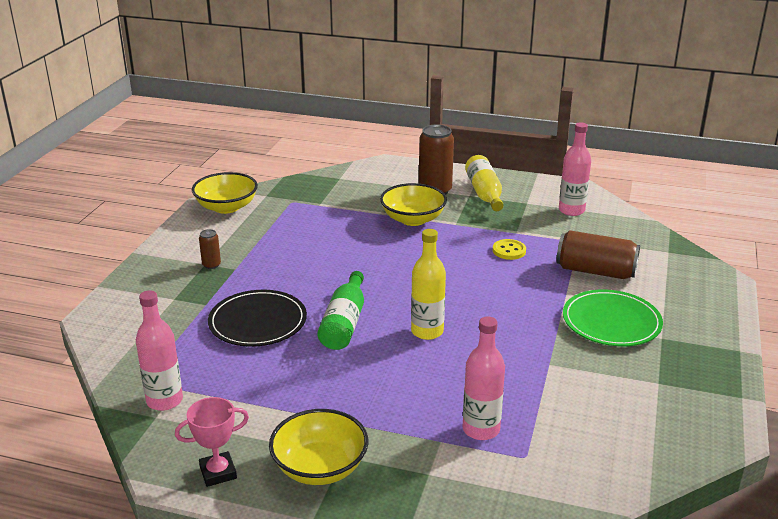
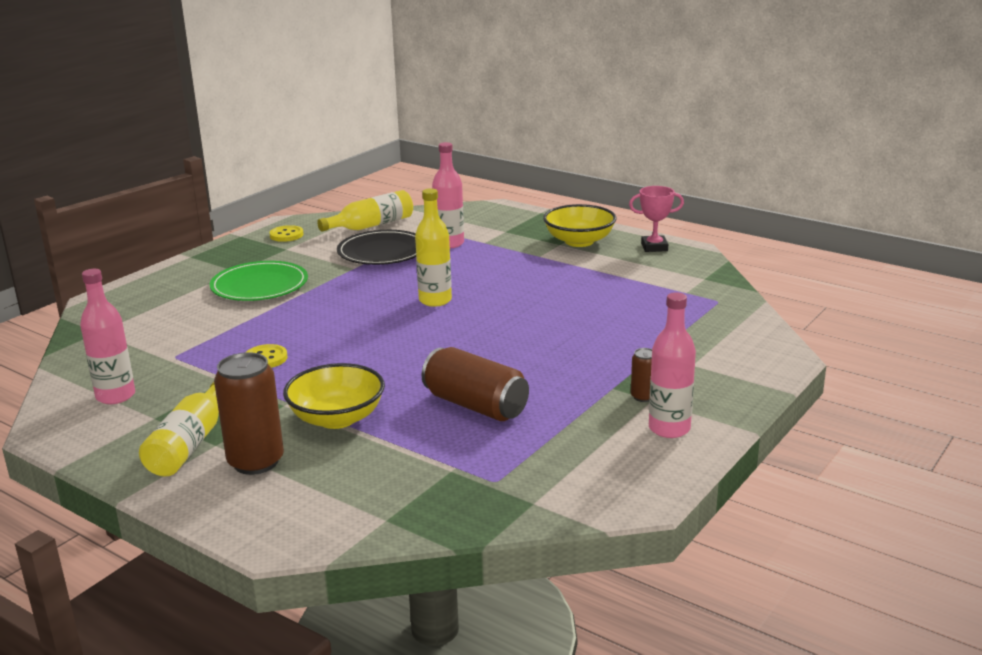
camera: 160 degrees left, 5 degrees down
pink bottle [136,290,183,411] -> pink bottle moved to [649,292,696,438]
yellow bowl [192,172,258,214] -> none
black plate [208,290,307,347] -> black plate moved to [337,230,416,265]
green bottle [317,271,364,350] -> none
brown can [556,230,640,279] -> brown can moved to [422,347,529,421]
none -> yellow button [269,225,303,242]
none -> yellow bottle [317,190,413,232]

